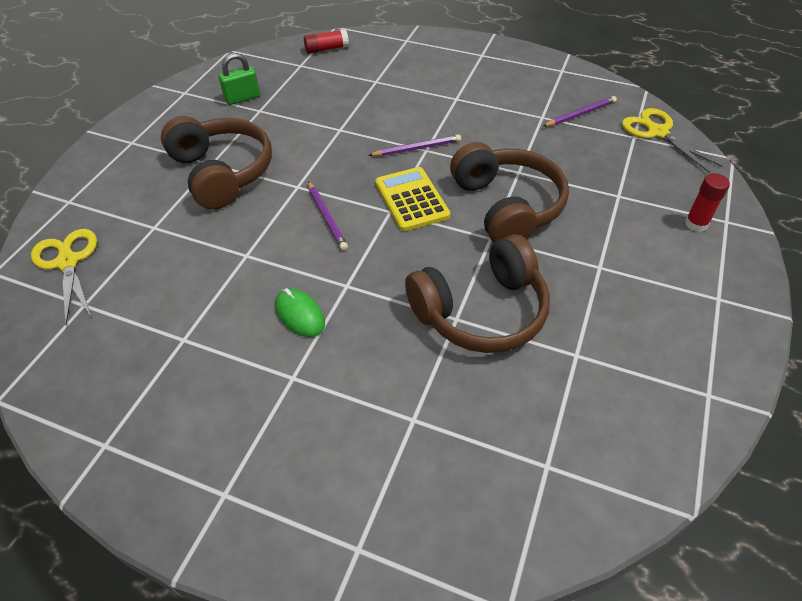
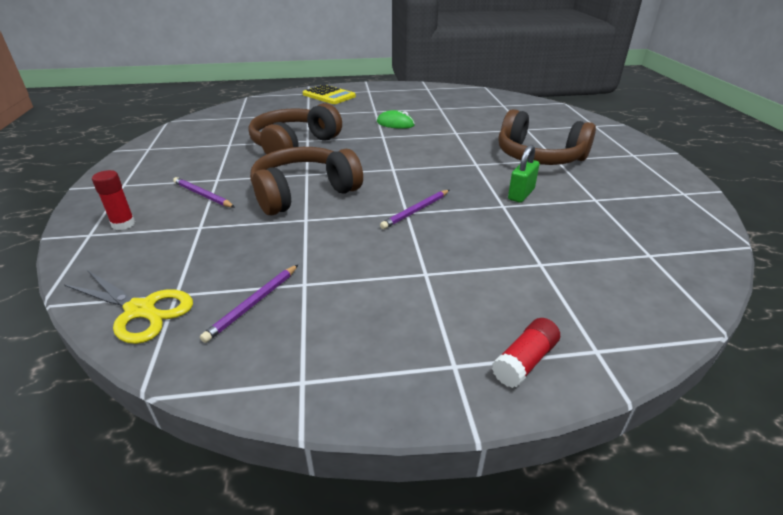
camera: 150 degrees right, 15 degrees down
yellow scissors [31,229,97,325] -> none
green padlock [219,53,260,105] -> green padlock moved to [508,145,539,203]
red glue stick [304,29,349,54] -> red glue stick moved to [492,318,560,388]
purple pencil [308,181,348,251] -> purple pencil moved to [173,177,235,207]
yellow calculator [375,167,450,231] -> yellow calculator moved to [303,84,356,104]
brown headphones [450,142,569,243] -> brown headphones turned 105 degrees clockwise [250,147,363,215]

